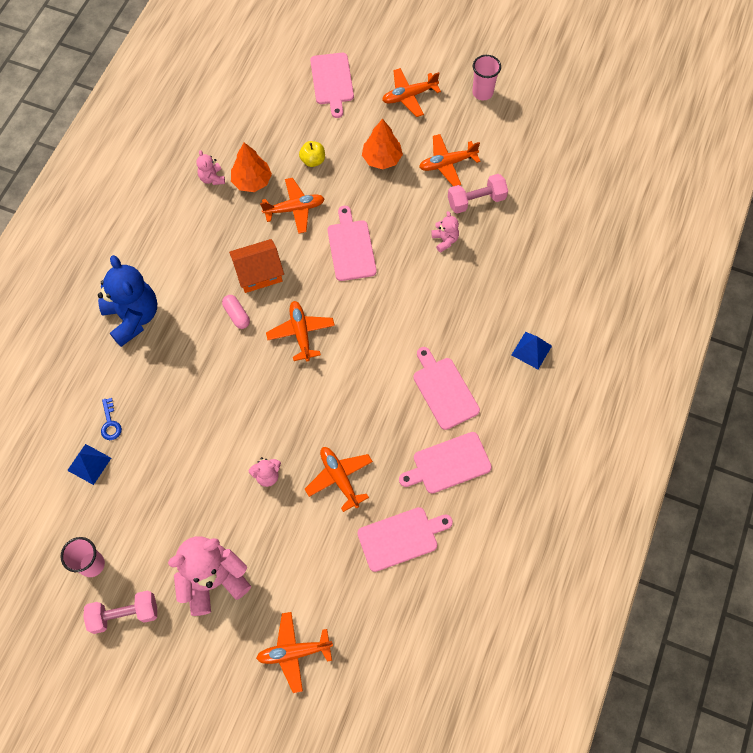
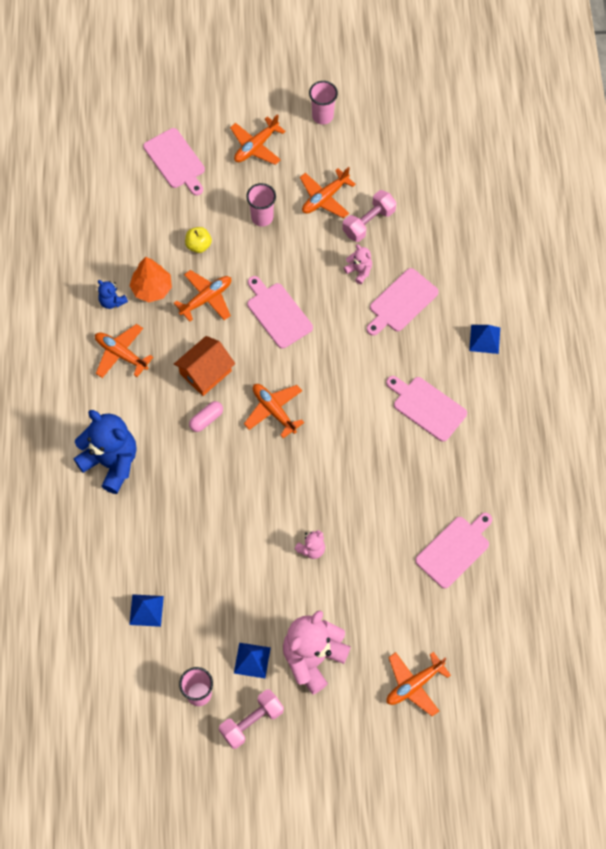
camera: 25 degrees left, 0 degrees up
blue key [101,398,122,440] -> none
pink teddy bear [196,150,225,185] -> blue teddy bear [98,280,128,309]
pink capsule [222,295,250,329] -> pink capsule turned 75 degrees counterclockwise [189,401,223,432]
orange plane [305,447,373,512] -> orange plane moved to [95,324,153,378]
orange tree [362,119,403,169] -> pink cup [246,183,276,227]
pink cutting board [399,432,492,493] -> pink cutting board moved to [367,268,439,336]
none -> blue pyramid [234,643,271,678]

